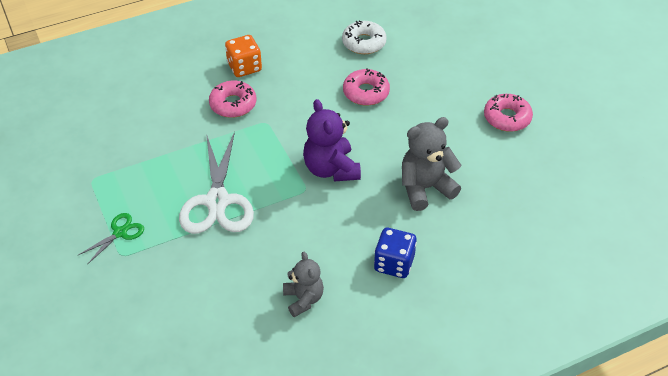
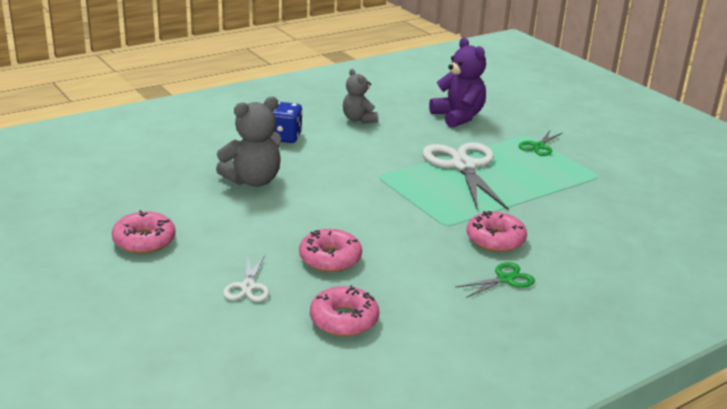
camera: 170 degrees right, 20 degrees down
orange dice [225,35,262,77] -> green scissors [456,262,535,298]
purple teddy bear [303,99,361,182] -> purple teddy bear moved to [429,37,486,128]
white donut [342,21,387,54] -> pink donut [310,285,379,336]
none -> white scissors [223,255,269,302]

